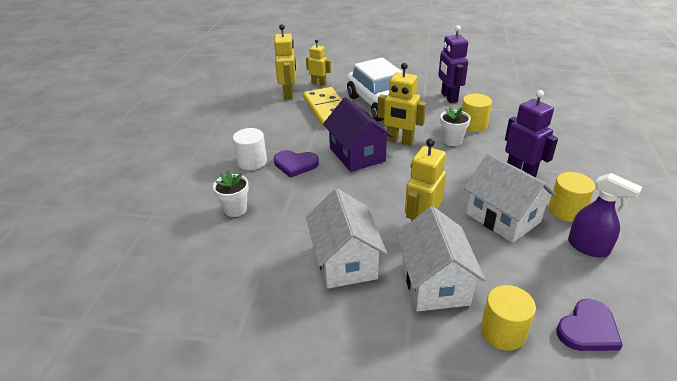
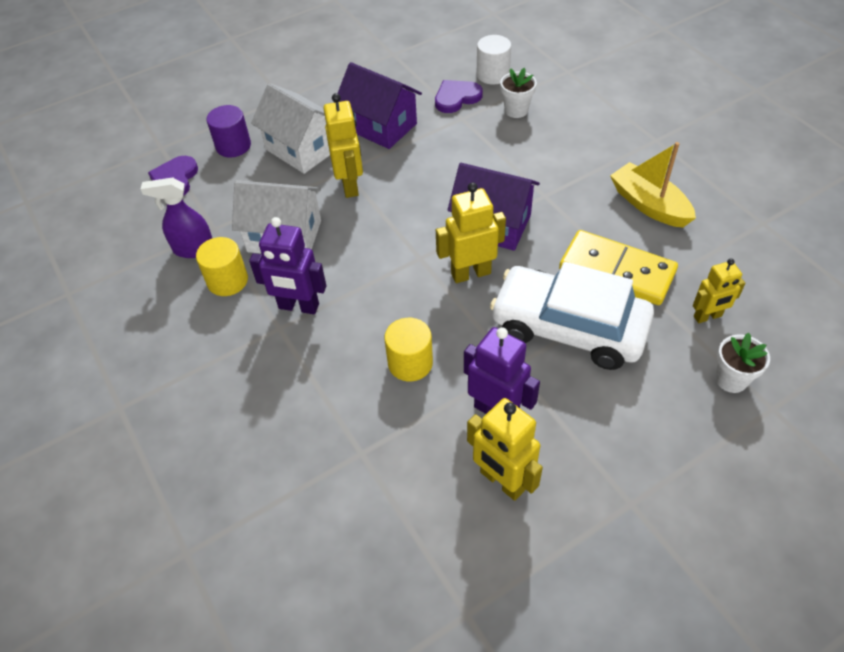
camera: 140 degrees right, 15 degrees up
white cylinder [233,128,267,170] -> white cylinder moved to [477,35,511,85]
yellow robot [274,24,296,100] -> yellow robot moved to [467,398,543,501]
purple heart [274,150,319,178] -> purple heart moved to [435,80,483,113]
white house [306,188,387,289] -> purple house [334,62,422,149]
white flower pot [440,106,471,146] -> white flower pot moved to [715,333,770,393]
yellow cylinder [481,285,536,351] -> purple cylinder [207,105,251,157]
none -> yellow boat [610,142,696,228]

